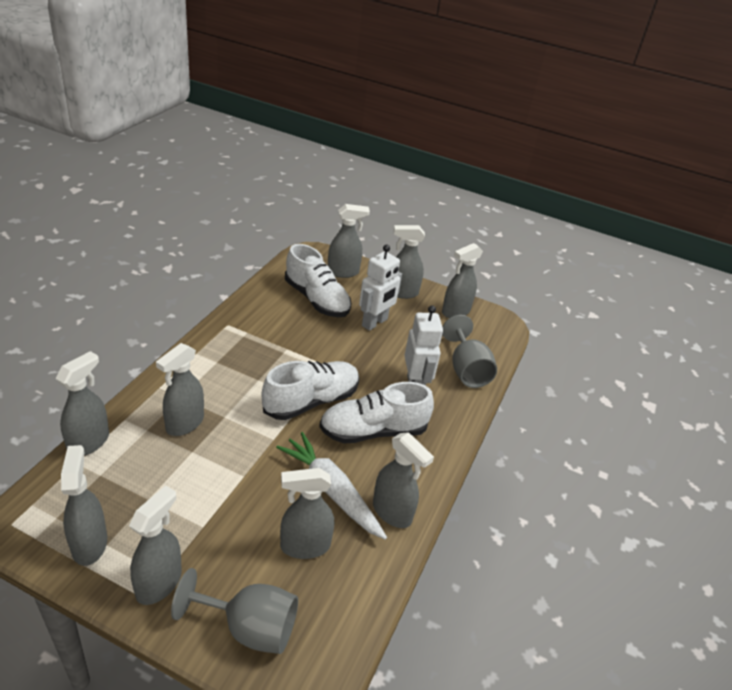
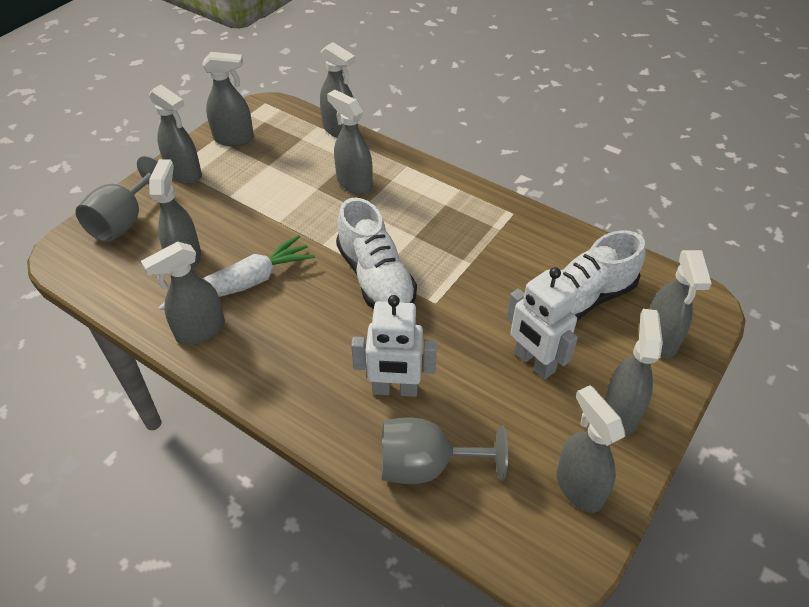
camera: 105 degrees right, 10 degrees up
white shoe [319,382,434,443] -> none

